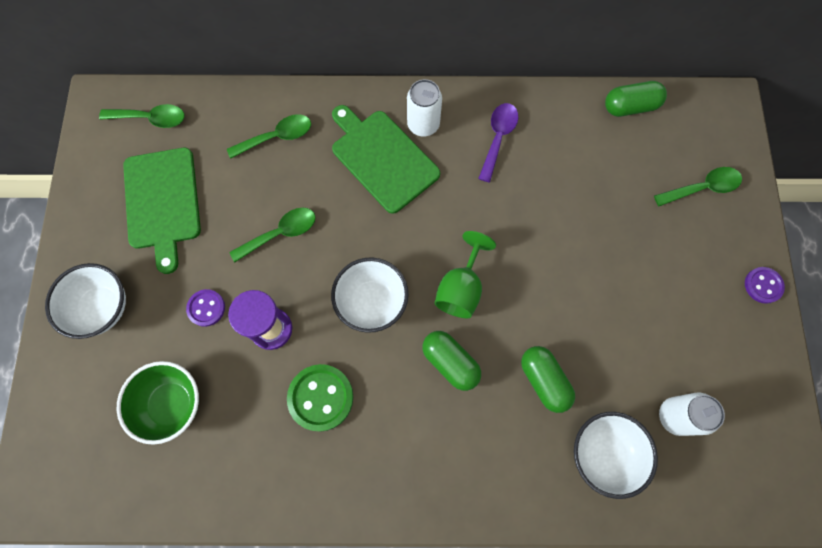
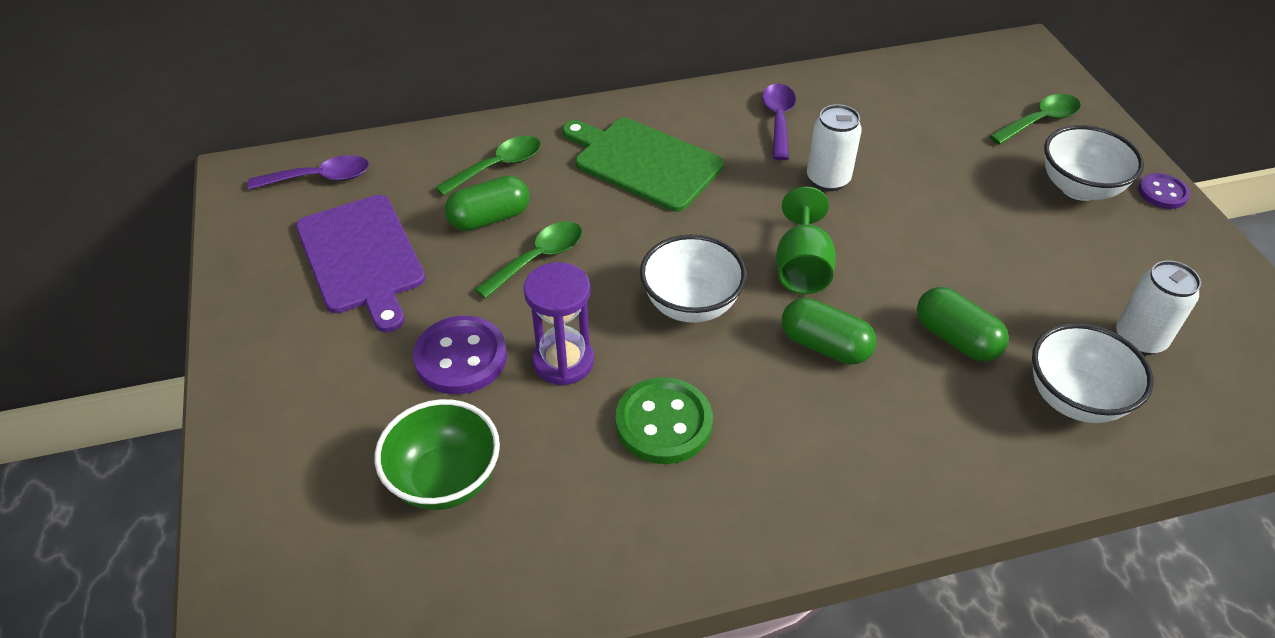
camera: 15 degrees left, 25 degrees down
white bowl [45,263,126,339] -> white bowl moved to [1044,125,1144,201]
green spoon [99,104,185,128] -> purple spoon [248,155,369,190]
green cutting board [123,148,201,274] -> purple cutting board [296,195,425,333]
purple button [186,289,225,327] -> purple button [413,316,507,394], size x1.68
white can [407,79,442,137] -> white can moved to [807,104,862,191]
green capsule [605,81,667,117] -> green capsule moved to [445,175,530,231]

